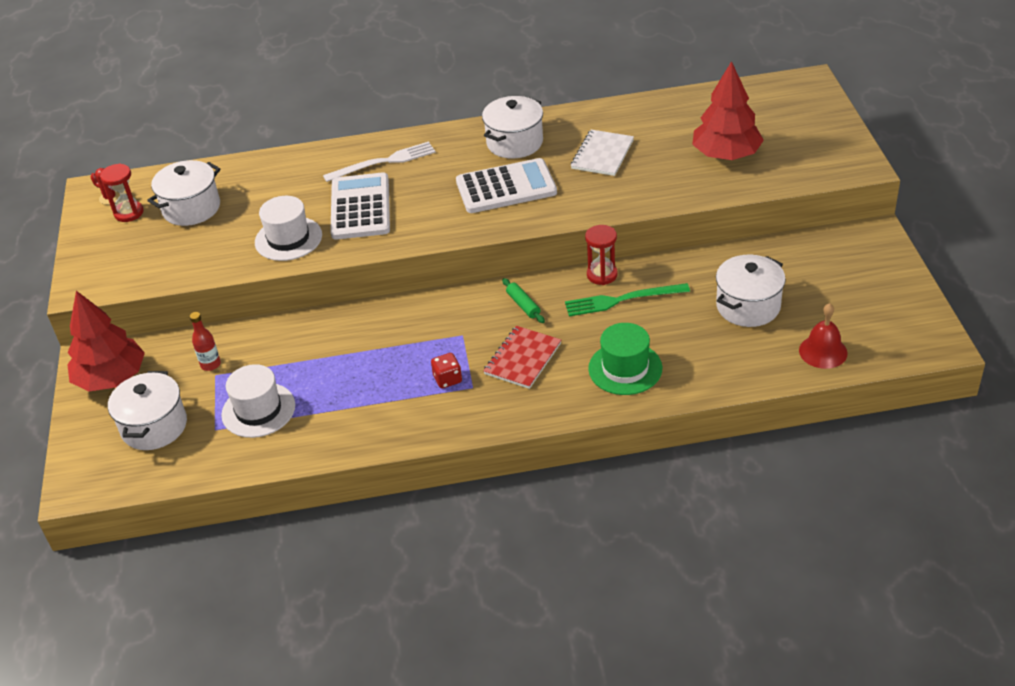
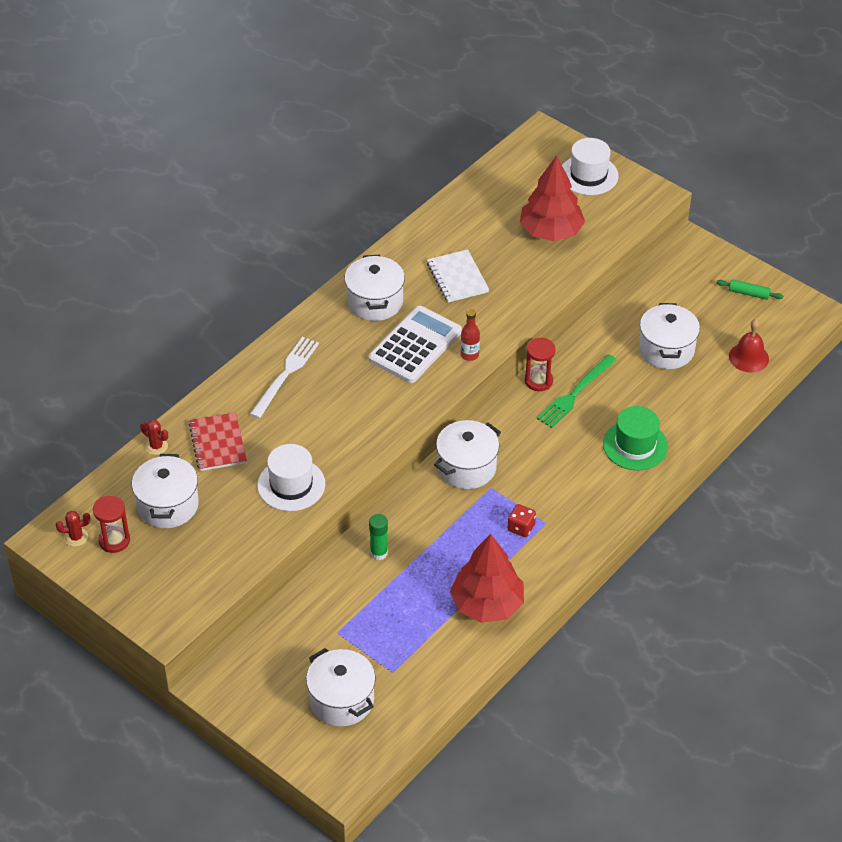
camera: 45 degrees left, 5 degrees up
red tree [67,291,145,391] -> red tree moved to [450,534,524,623]
red bottle [190,312,221,371] -> red bottle moved to [461,309,480,361]
white hat [221,364,295,438] -> white hat moved to [562,138,619,195]
white calculator [330,172,390,240] -> none
red notebook [483,326,561,389] -> red notebook moved to [189,412,247,471]
green rolling pin [502,278,545,323] -> green rolling pin moved to [717,279,783,300]
none -> red cactus [140,420,168,455]
none -> green glue stick [369,514,388,560]
none -> white pot [434,420,501,489]

